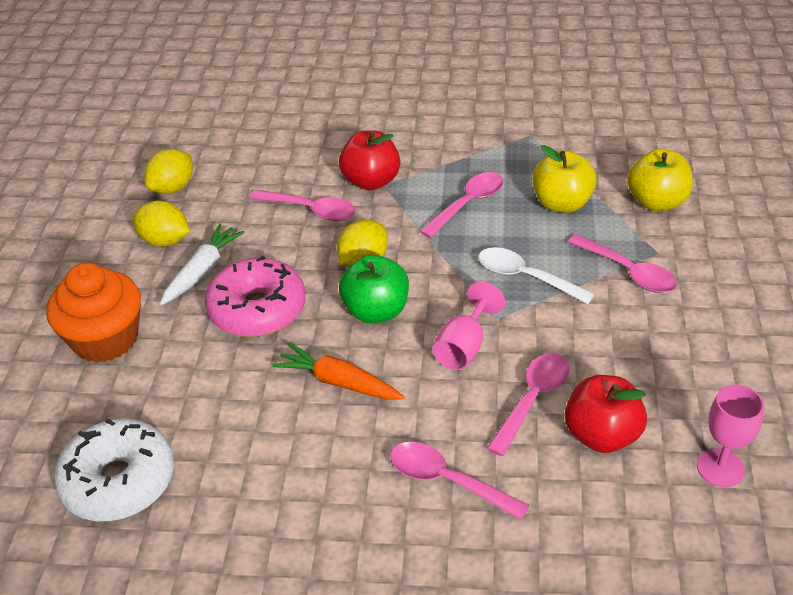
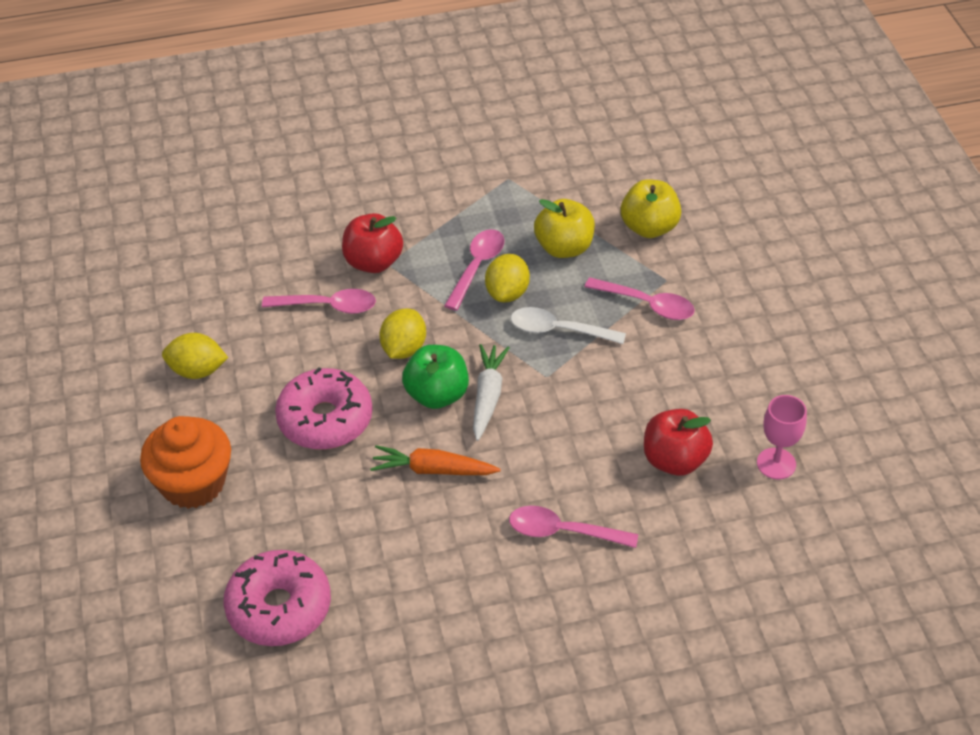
camera: 20 degrees left, 5 degrees up
white donut [54,418,174,521] -> pink donut [223,550,331,646]
yellow lemon [145,149,193,194] -> yellow lemon moved to [485,254,530,302]
white carrot [160,224,245,306] -> white carrot moved to [473,344,510,441]
pink goblet [432,281,505,370] -> none
pink spoon [487,353,569,456] -> none

